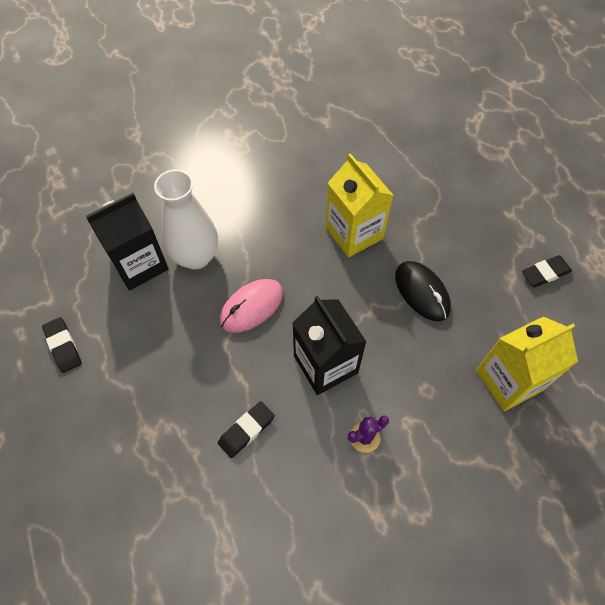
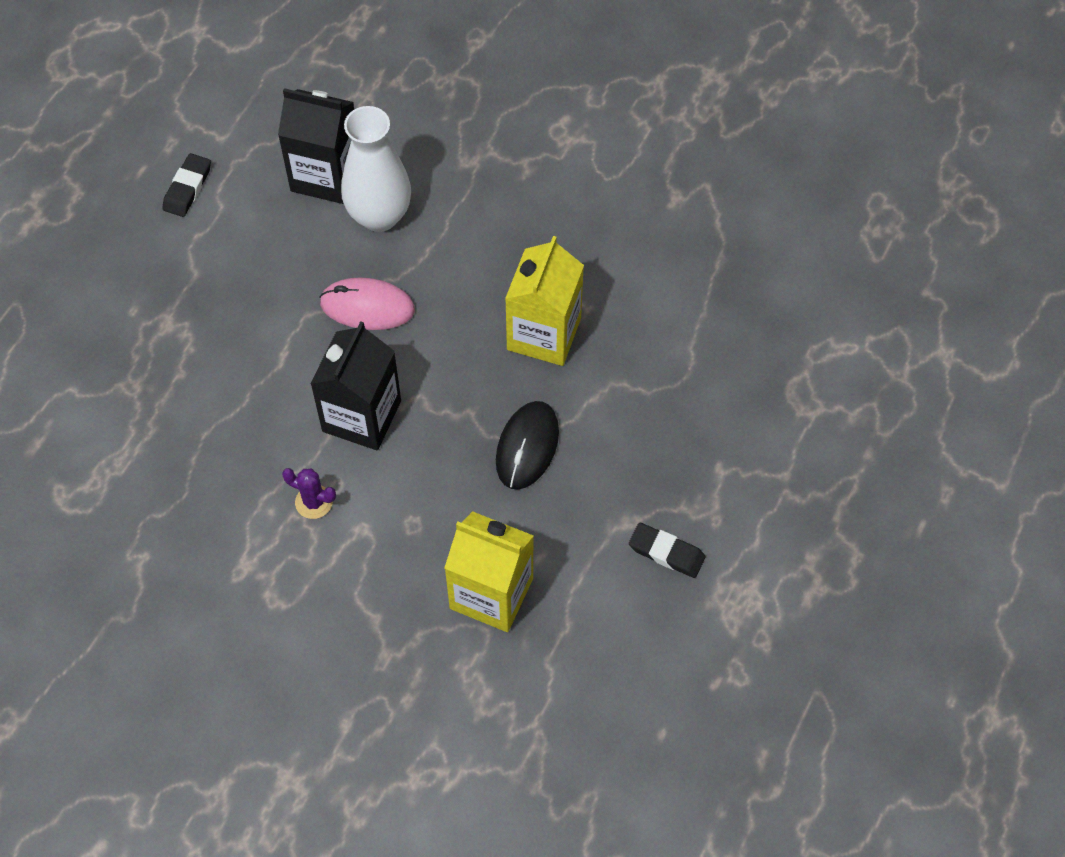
camera: 50 degrees right, 0 degrees up
black eraser [218,401,275,458] -> none

